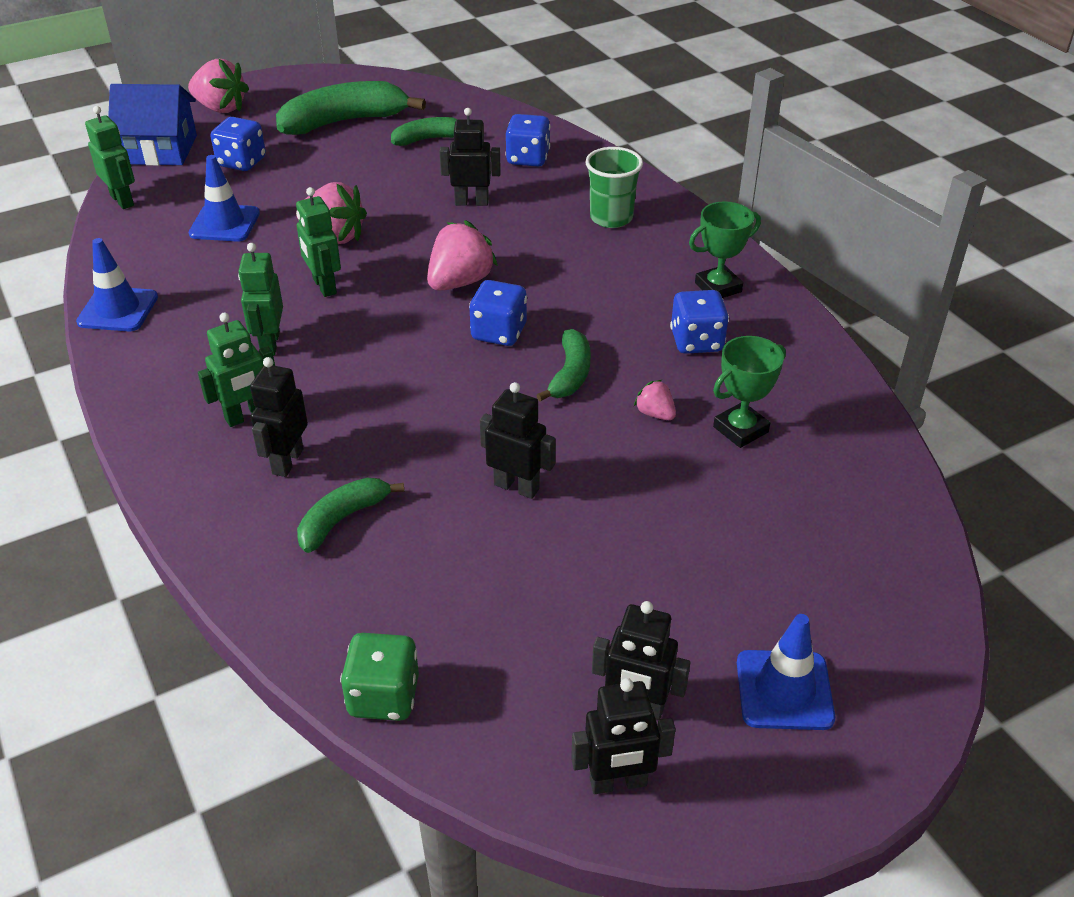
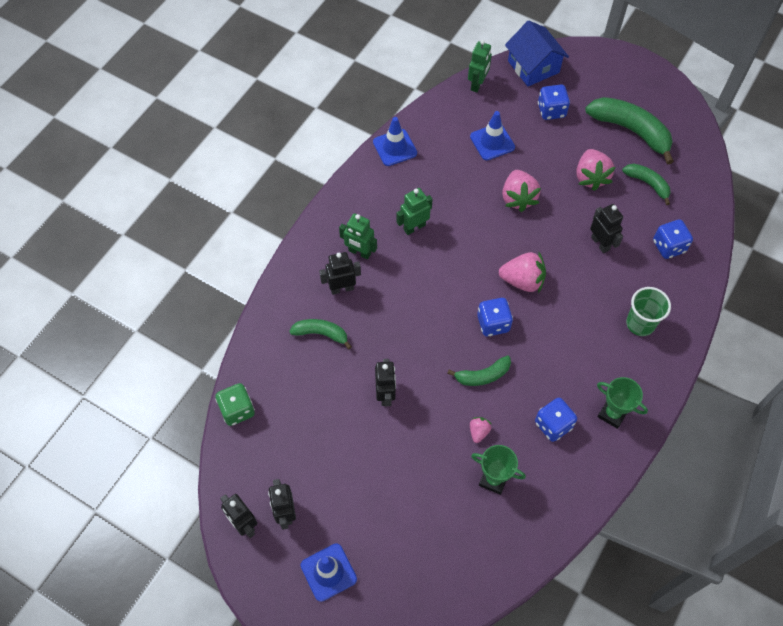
camera: 60 degrees right, 20 degrees up
pink strawberry [188,59,249,113] -> pink strawberry moved to [576,149,616,191]
green robot [296,187,341,297] -> none

